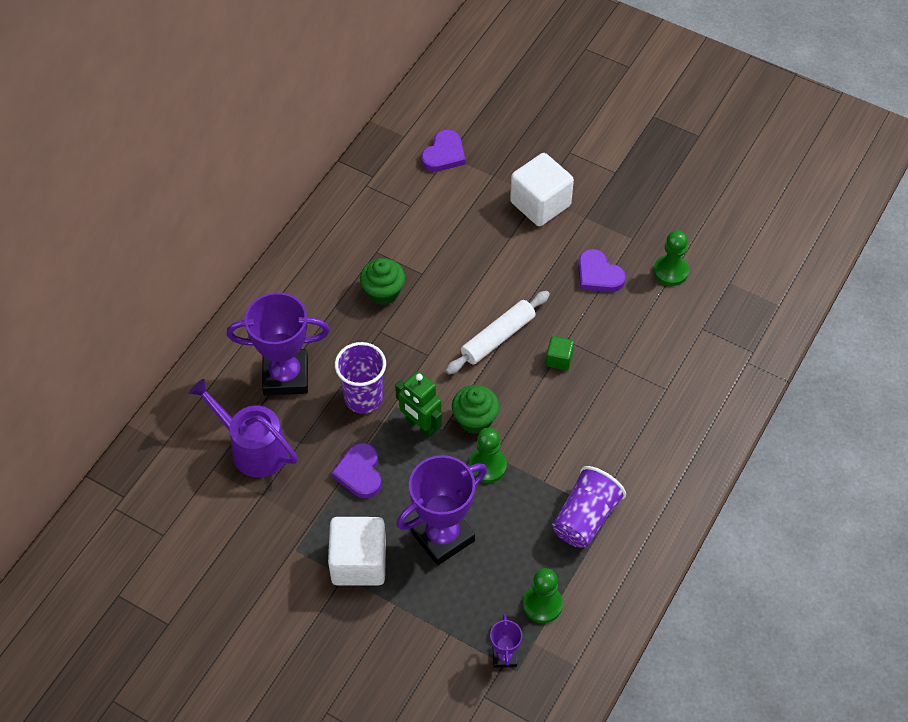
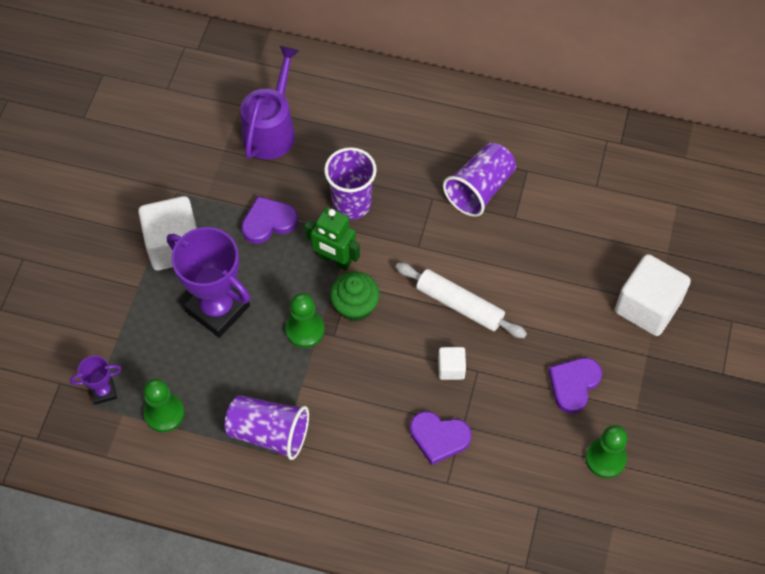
camera: 75 degrees right, 5 degrees up
purple trophy [227,292,330,396] -> none
green cupcake [360,258,405,305] -> purple cup [443,142,516,217]
green robot [395,371,442,438] -> green robot turned 90 degrees counterclockwise [305,207,360,270]
purple heart [421,130,465,172] -> purple heart moved to [410,411,472,465]
green cube [546,336,574,370] -> white cube [438,347,466,380]

